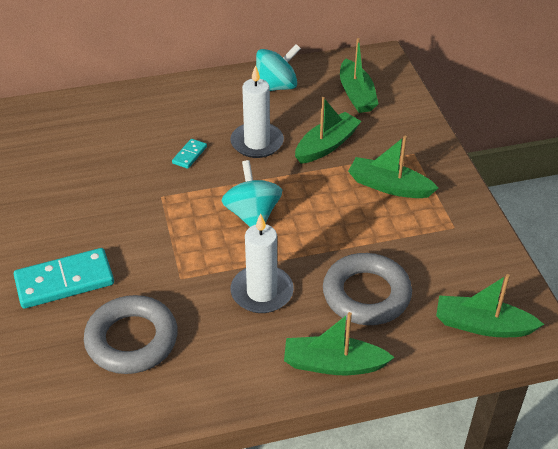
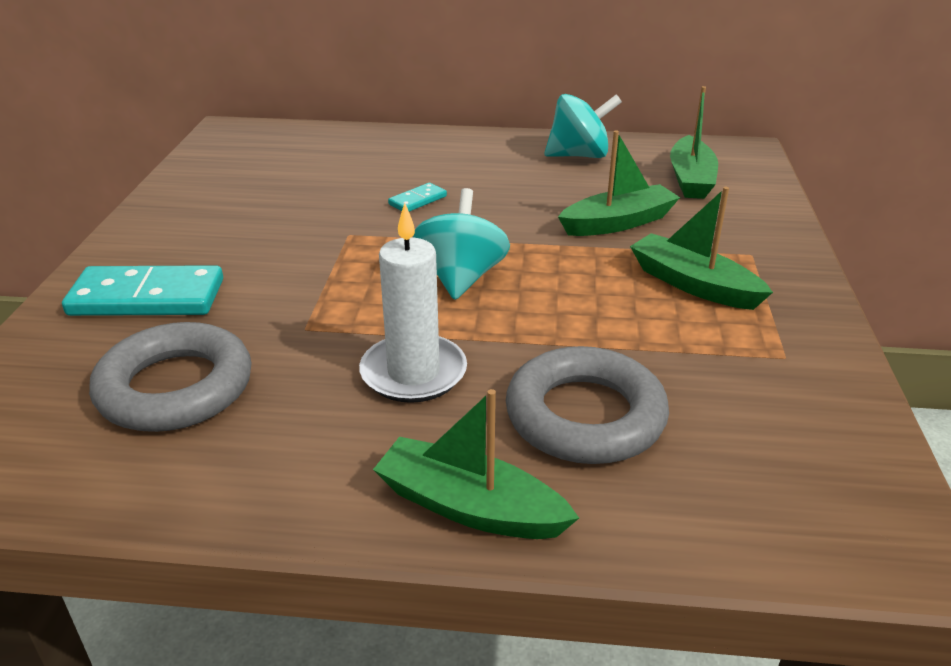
camera: 20 degrees right, 10 degrees down
white candle [230,65,284,158] -> none
green boat [436,274,544,337] -> none

